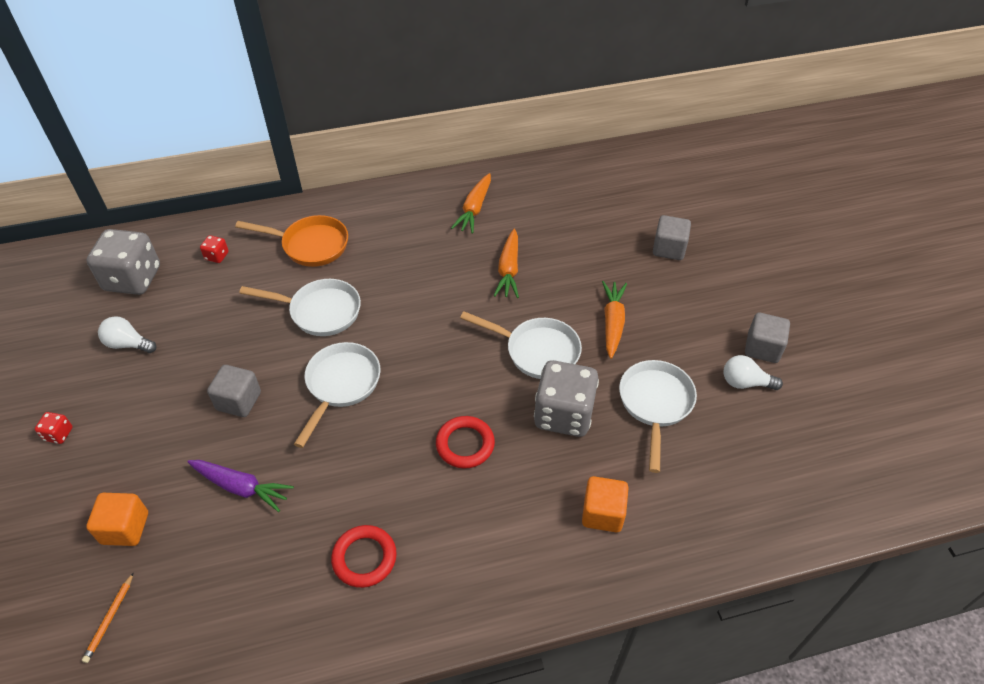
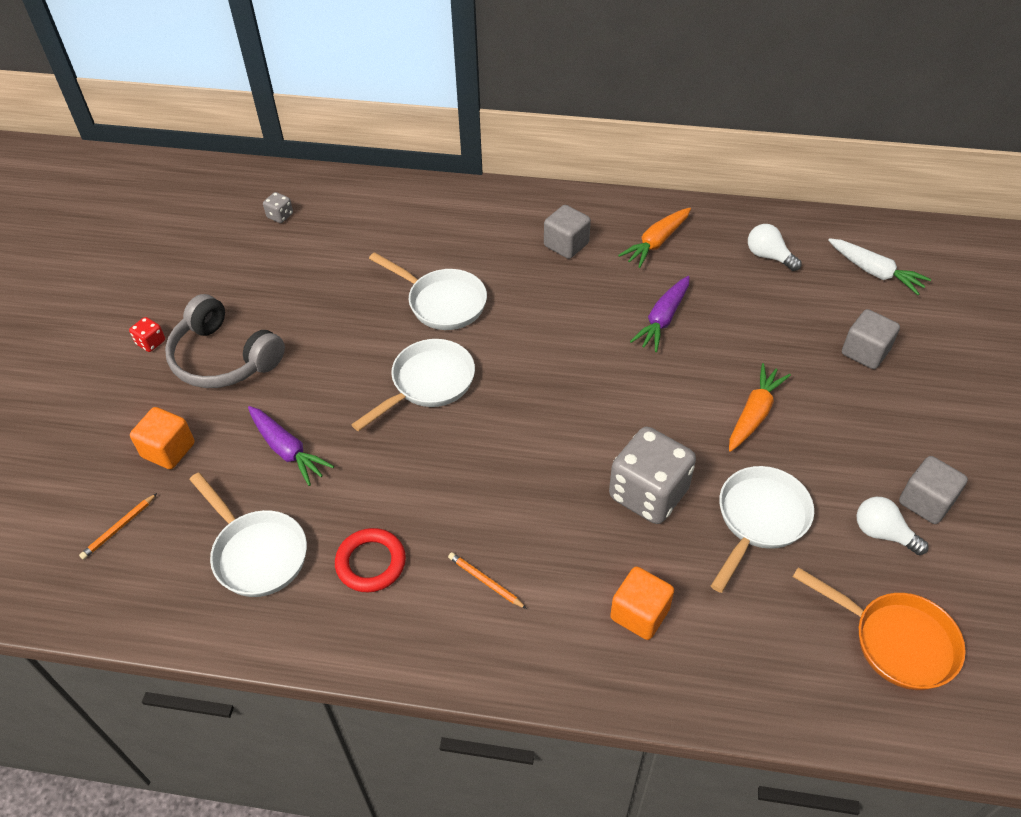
camera: 25 degrees right, 0 degrees up
grey dice [87,229,160,295] -> grey dice [263,192,293,223], size x0.42
white light bulb [98,316,157,353] -> white light bulb moved to [748,224,801,271]
red dice [200,235,229,263] -> none
grey cube [207,365,261,417] -> grey cube moved to [544,205,591,259]
orange pan [235,215,348,267] -> orange pan moved to [793,567,966,690]
red ring [436,416,495,468] -> none
white pan [460,312,582,379] -> white pan moved to [189,472,307,597]
orange carrot [494,229,519,298] -> purple carrot [630,276,690,352]
none -> grey headphones [165,294,285,388]
none -> orange pencil [448,552,527,609]
none -> white carrot [828,238,931,295]

